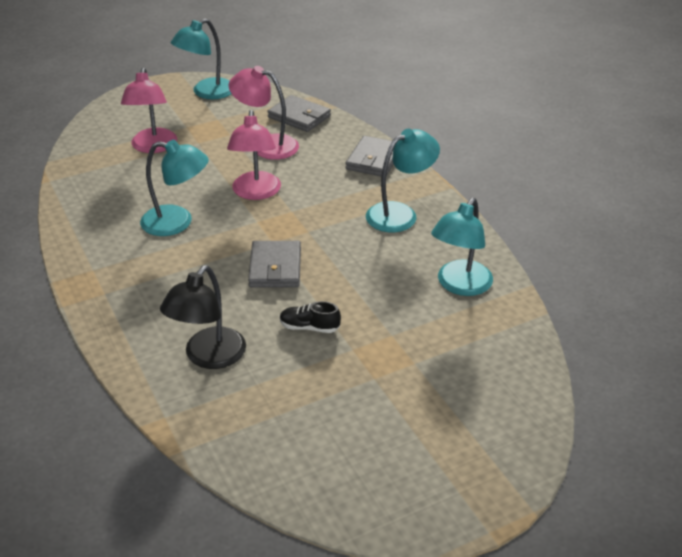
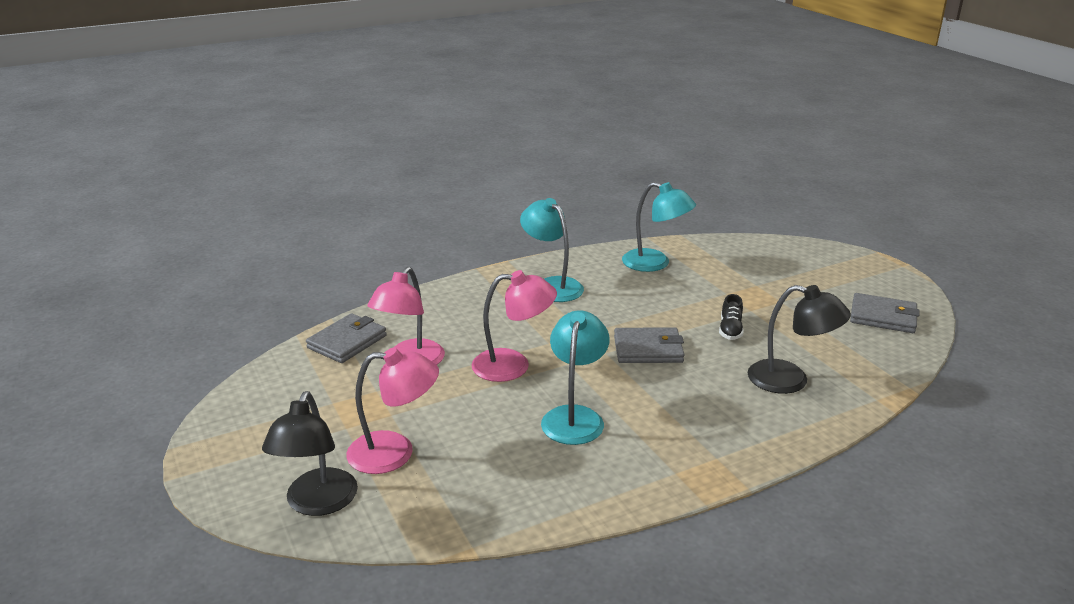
camera: 90 degrees left, 10 degrees down
turquoise lamp [171,19,231,99] -> none
grey wallet [345,136,394,176] -> grey wallet moved to [850,293,920,333]
none -> black lamp [262,391,358,516]

